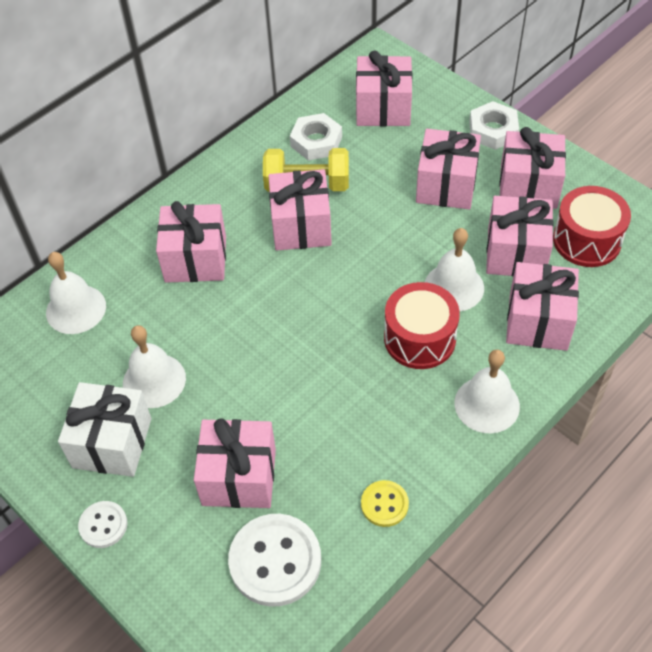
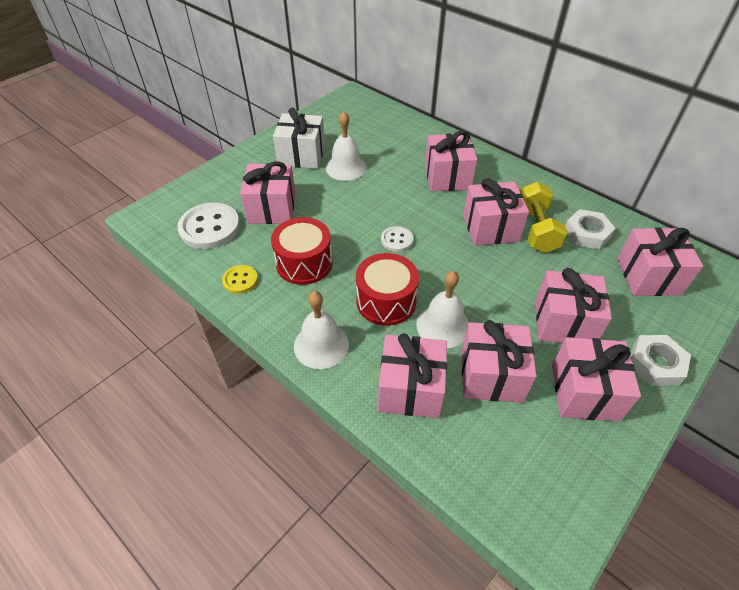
camera: 85 degrees right, 5 degrees down
white bell [46,252,106,334] -> none
white button [78,501,127,548] -> white button moved to [381,226,413,252]
red drum [553,186,631,267] -> red drum moved to [271,217,333,285]

